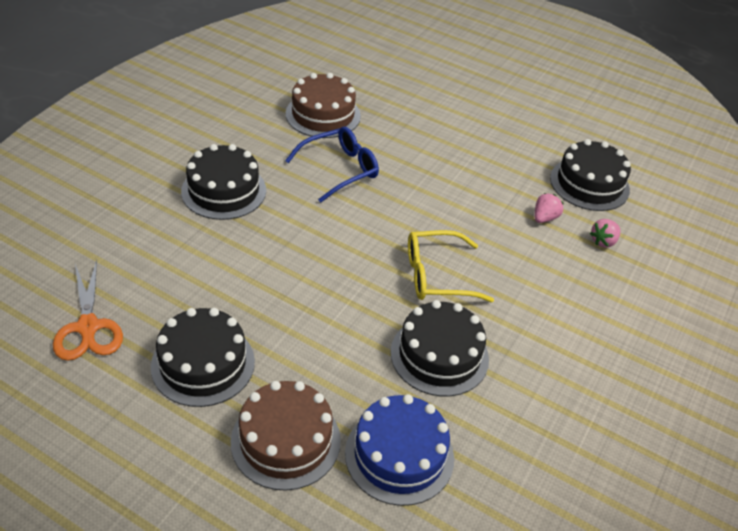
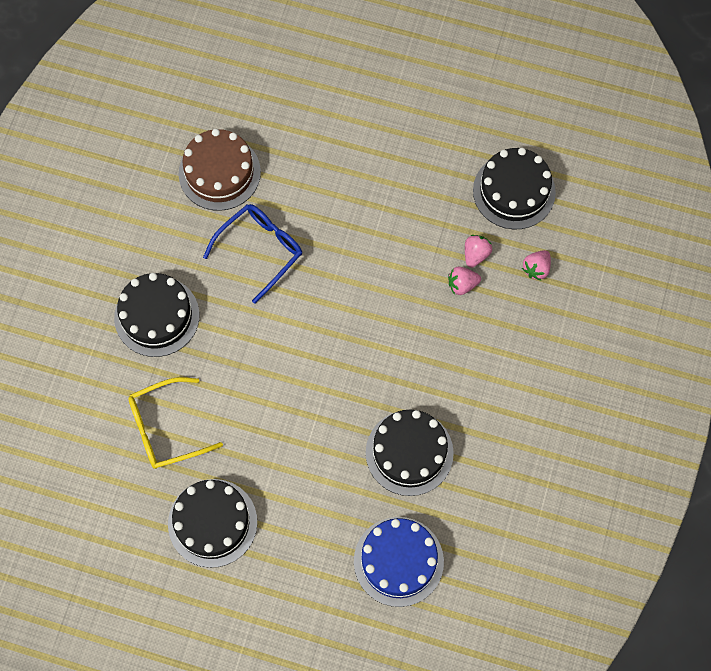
camera: 10 degrees left, 25 degrees up
orange scissors [53,260,123,361] -> none
brown cake [231,381,341,491] -> none
yellow glasses [408,230,494,302] -> yellow glasses moved to [128,377,223,469]
none -> pink strawberry [448,267,481,295]

